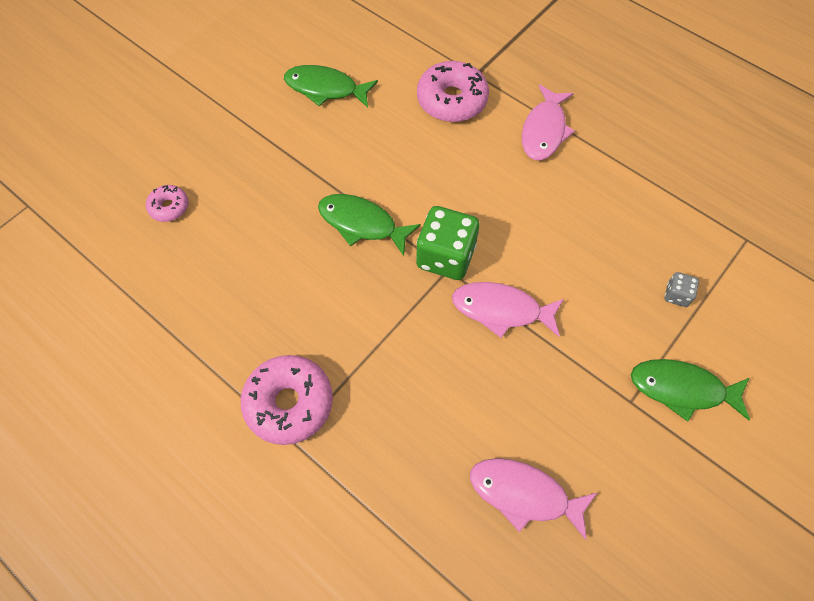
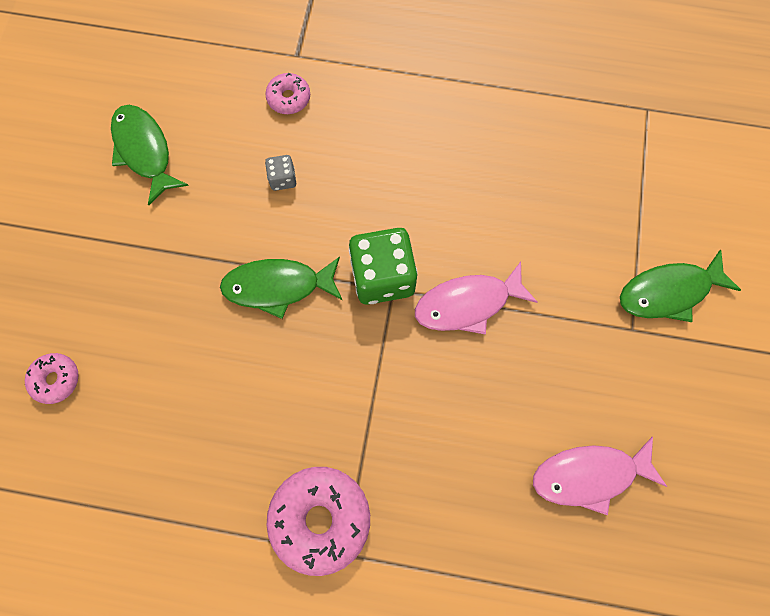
camera: 30 degrees left, 10 degrees up
green fish [284,65,378,108] -> green fish turned 75 degrees clockwise [111,105,189,205]
pink donut [417,61,489,122] -> pink donut [265,73,310,114], size x0.53
pink fish [522,85,575,160] -> none
grey dice [664,272,699,307] -> grey dice moved to [265,155,296,191]

